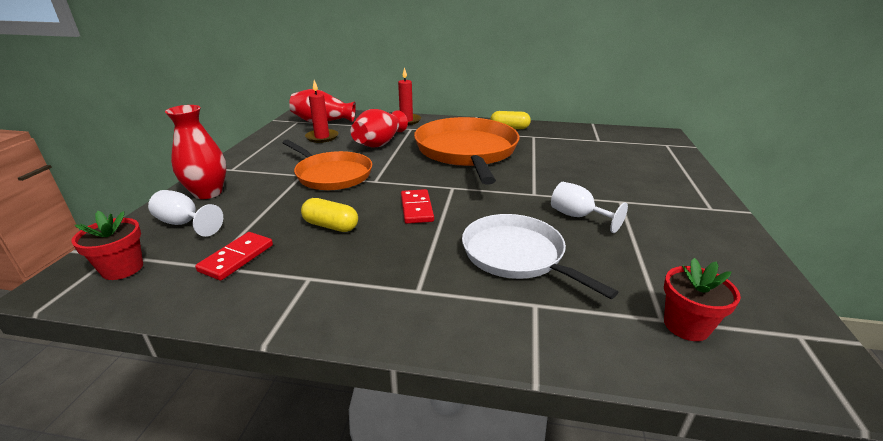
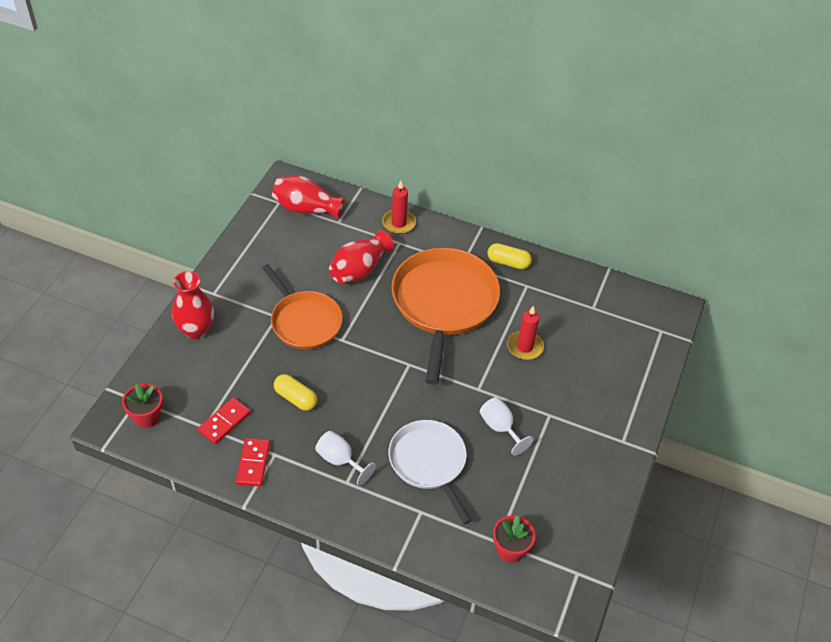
camera: 10 degrees right, 20 degrees up
white goblet [148,190,223,237] -> white goblet moved to [315,431,376,486]
red candle [305,80,338,143] -> red candle moved to [507,306,544,360]
red domino [401,189,434,224] -> red domino moved to [236,438,270,487]

